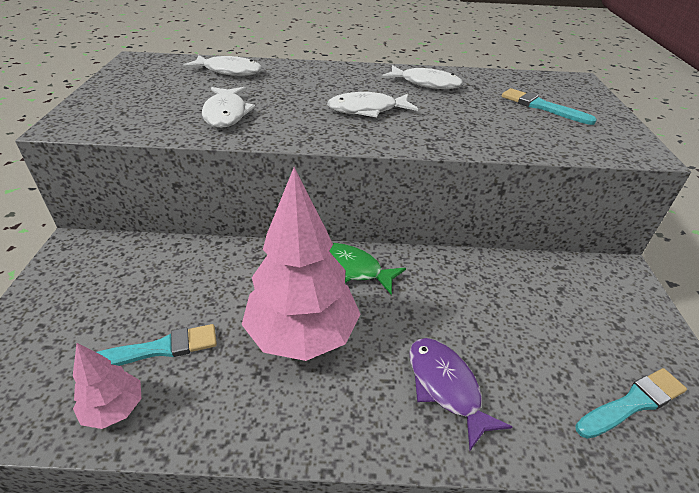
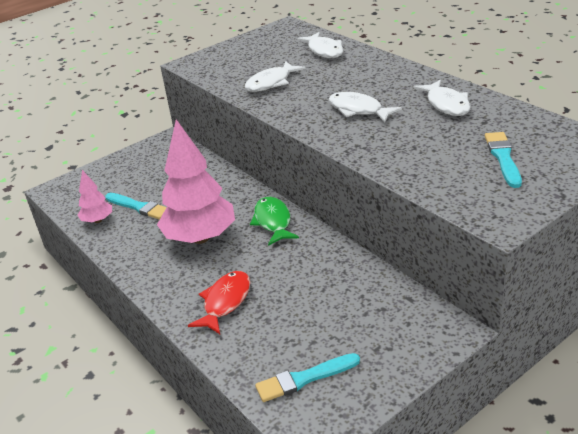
camera: 55 degrees right, 5 degrees down
purple fish [409,338,512,451] -> red fish [188,271,250,334]
turquoise brush [575,368,687,439] -> turquoise brush turned 135 degrees clockwise [255,353,360,402]

